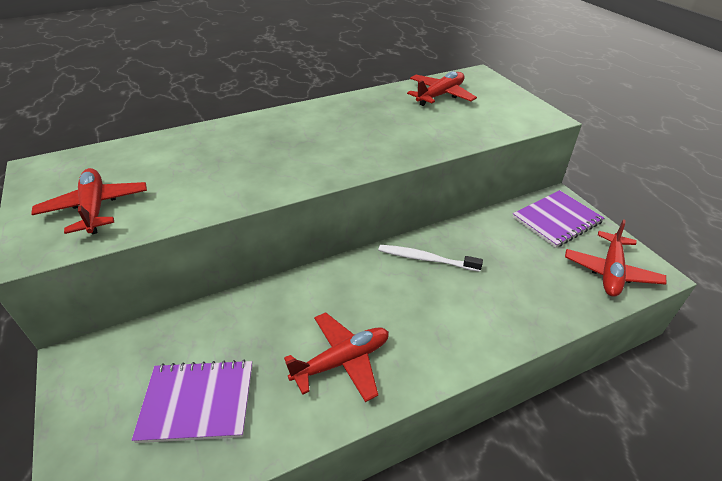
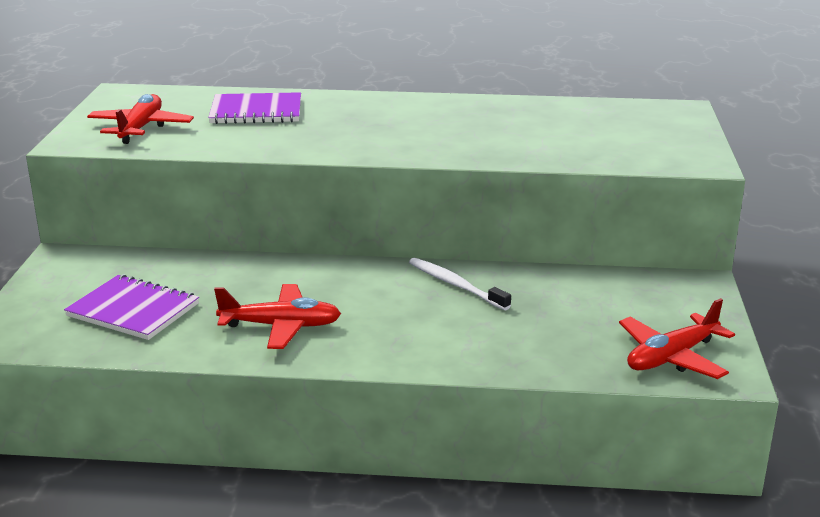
camera: 30 degrees right, 15 degrees down
red plane [407,71,477,106] -> none
purple notebook [513,190,604,248] -> purple notebook moved to [208,92,301,124]

